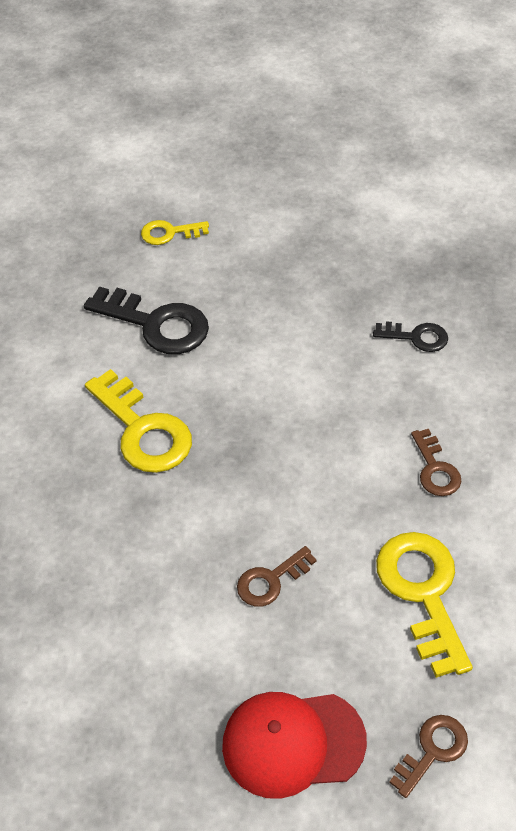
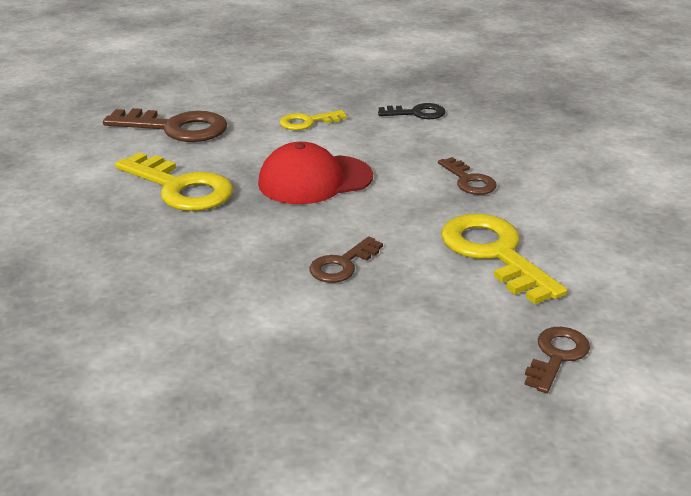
camera: 15 degrees left, 20 degrees down
black key [84,287,209,354] -> brown key [103,108,227,142]
yellow key [141,220,209,245] -> yellow key moved to [279,110,347,130]
red cap [222,692,367,799] -> red cap moved to [258,142,373,204]

